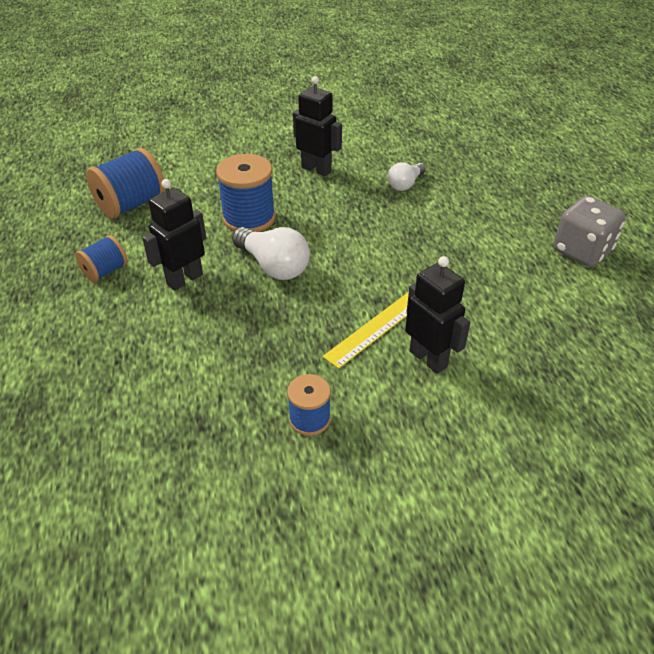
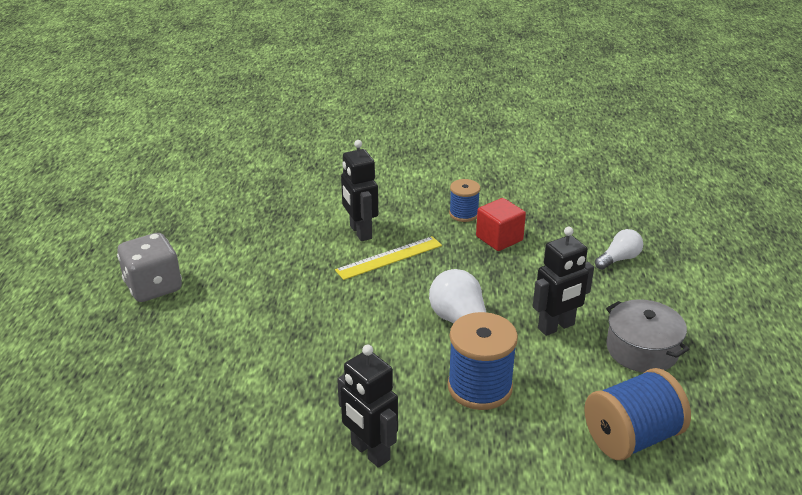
camera: 165 degrees left, 10 degrees down
blue spool [75,235,128,282] -> grey pot [606,299,689,373]
white light bulb [388,162,426,191] -> white light bulb moved to [595,229,643,270]
none -> red cube [476,198,526,251]

